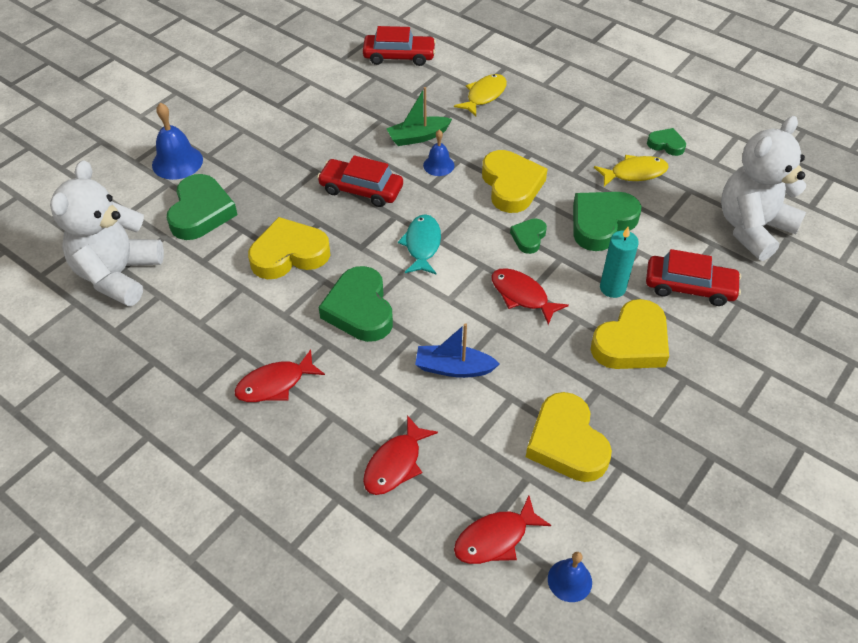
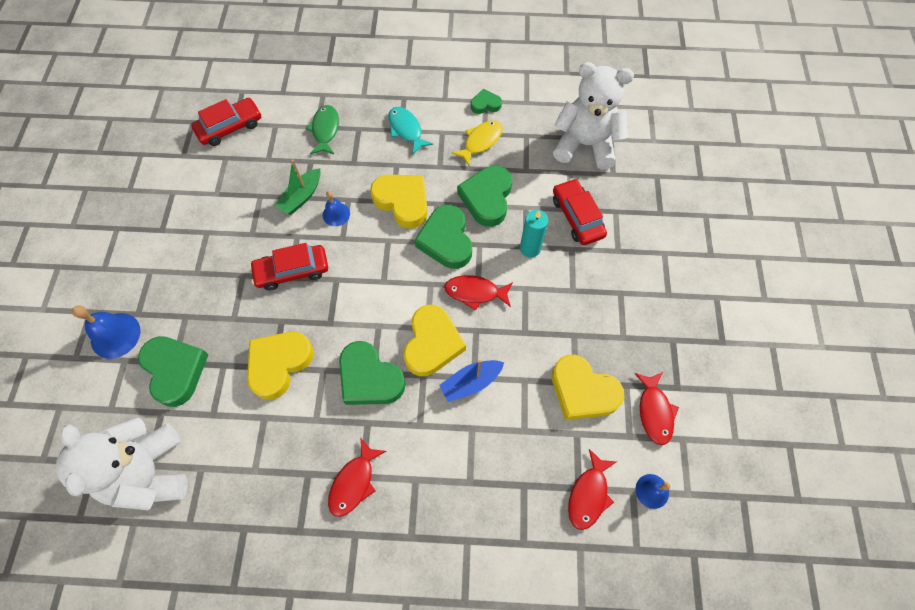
camera: 35 degrees left, 15 degrees up
red fish [363,415,438,495] -> red fish moved to [635,372,679,445]
turquoise fish [398,214,441,275] -> turquoise fish moved to [388,107,433,154]
yellow fish [454,74,507,116] -> green fish [306,105,339,154]
green heart [510,219,547,254] -> green heart [415,205,472,269], size x1.90
yellow heart [591,299,669,369] -> yellow heart moved to [404,305,466,376]
red car [646,249,741,306] -> red car turned 90 degrees counterclockwise [553,179,607,245]
white teddy bear [721,116,806,261] -> white teddy bear turned 90 degrees clockwise [553,62,634,170]

